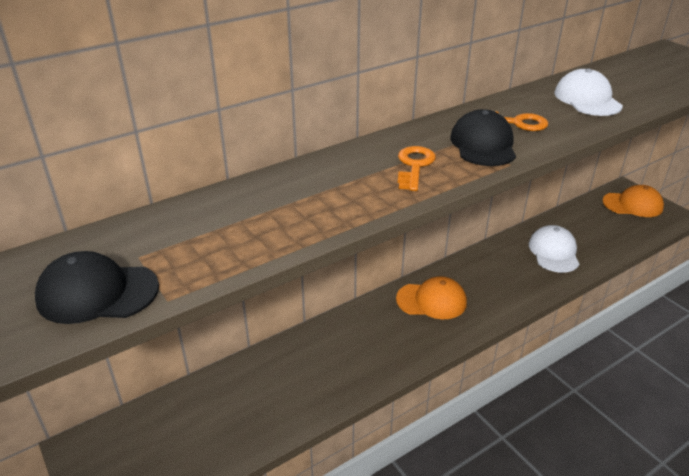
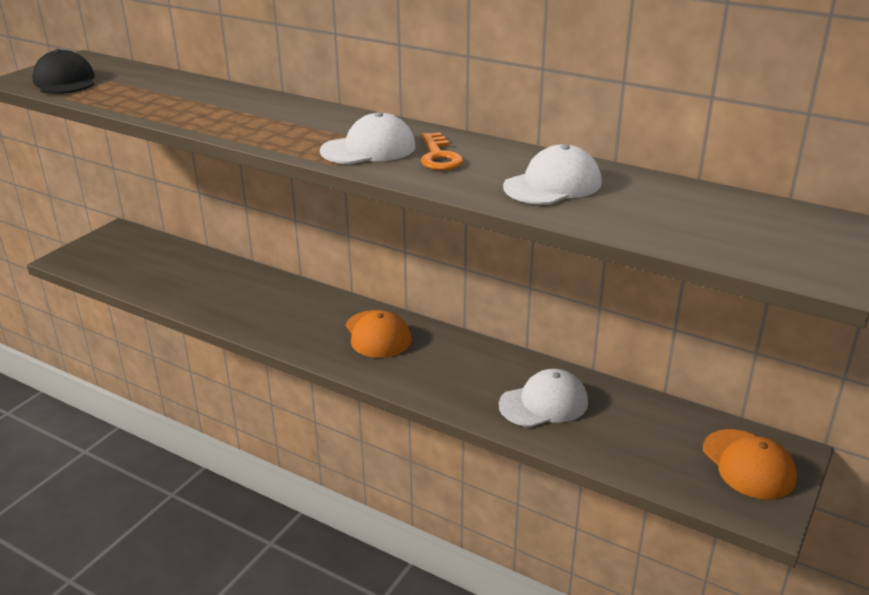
camera: 65 degrees right, 5 degrees down
orange key [398,146,436,191] -> none
black cap [450,109,516,166] -> white cap [320,112,415,164]

